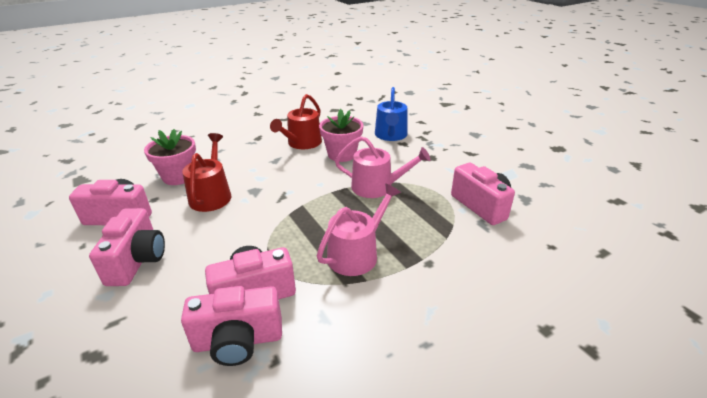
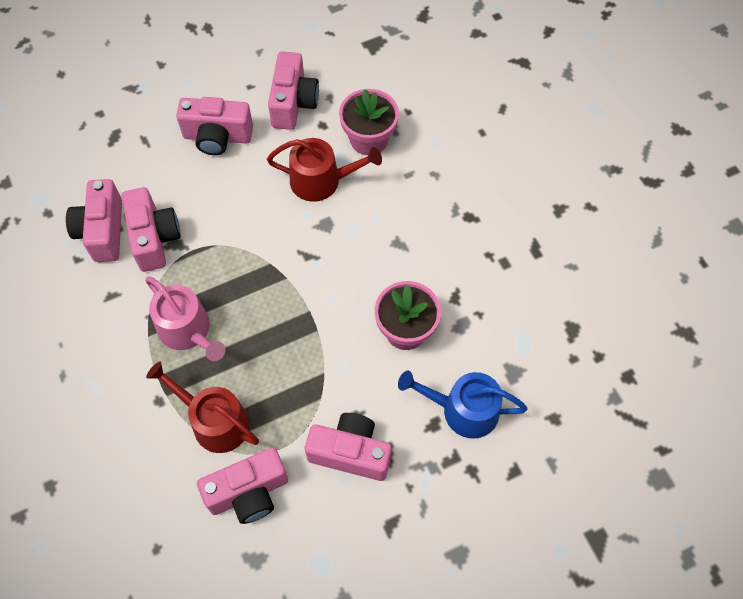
camera: 95 degrees right, 30 degrees up
red watering can [270,94,322,149] -> red watering can moved to [146,362,259,453]
pink watering can [335,136,431,198] -> none
none -> pink camera [305,413,392,481]

